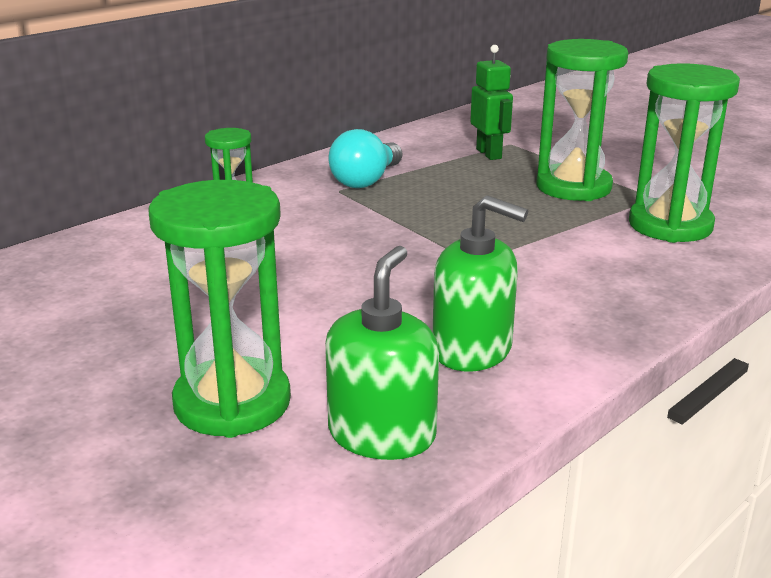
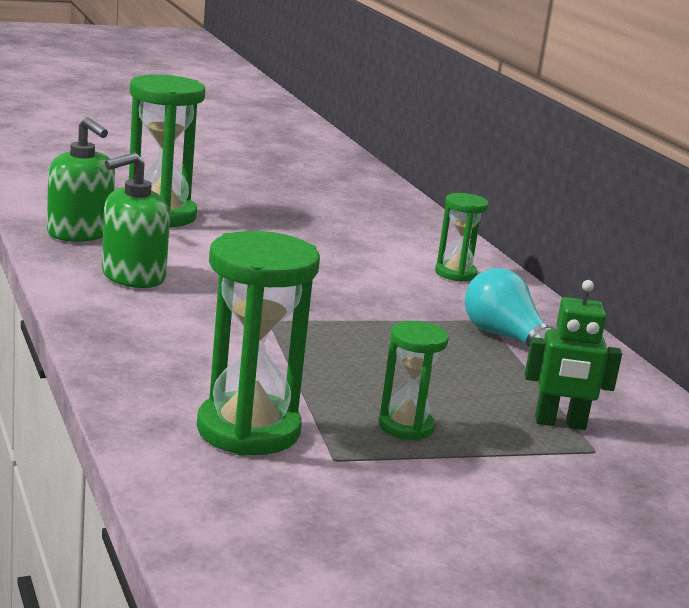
camera: 110 degrees right, 5 degrees down
green hourglass [537,39,628,201] -> green hourglass [379,321,449,441], size x0.56

